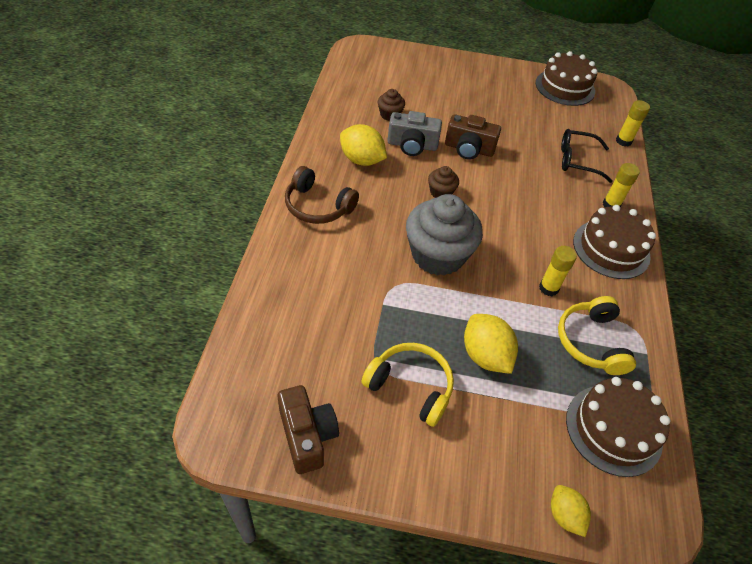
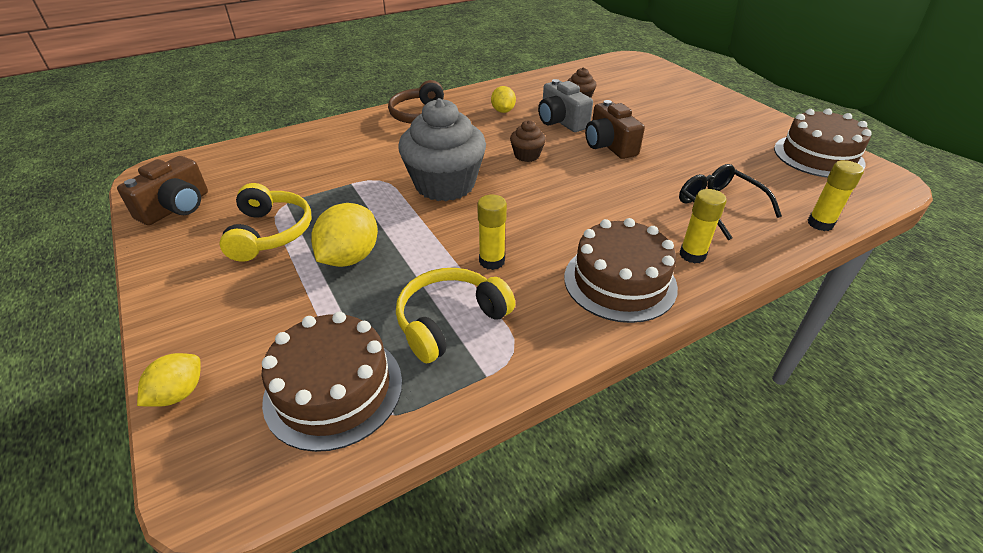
camera: 55 degrees right, 10 degrees down
yellow lemon [340,124,387,166] -> yellow lemon [491,86,516,113], size x0.62

